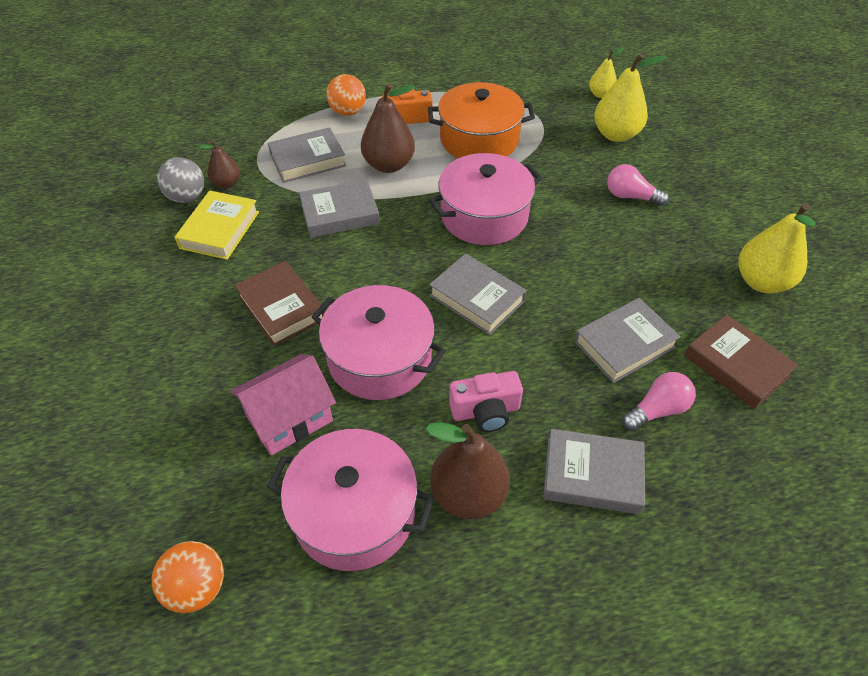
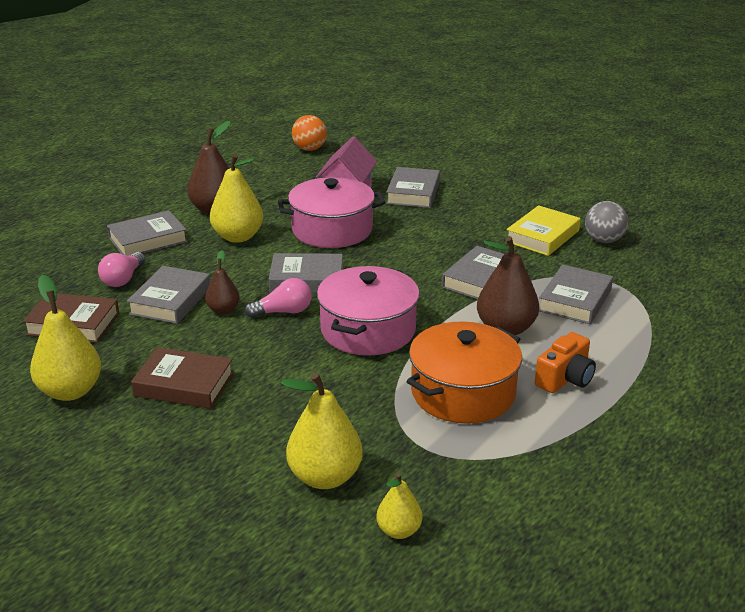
camera: 140 degrees right, 20 degrees down
yellow book [175,190,259,260] -> yellow book turned 60 degrees clockwise [507,205,581,256]
brown pear [199,140,240,188] -> brown pear moved to [205,250,240,314]
brown book [234,261,325,346] -> brown book moved to [131,347,234,409]
pink pot [267,429,434,571] -> none
orange ball [326,74,366,116] -> none
pink camera [449,371,523,432] -> yellow pear [210,154,263,243]
pink light bulb [607,164,669,206] -> pink light bulb moved to [245,278,312,318]
none -> grey book [386,167,440,208]

